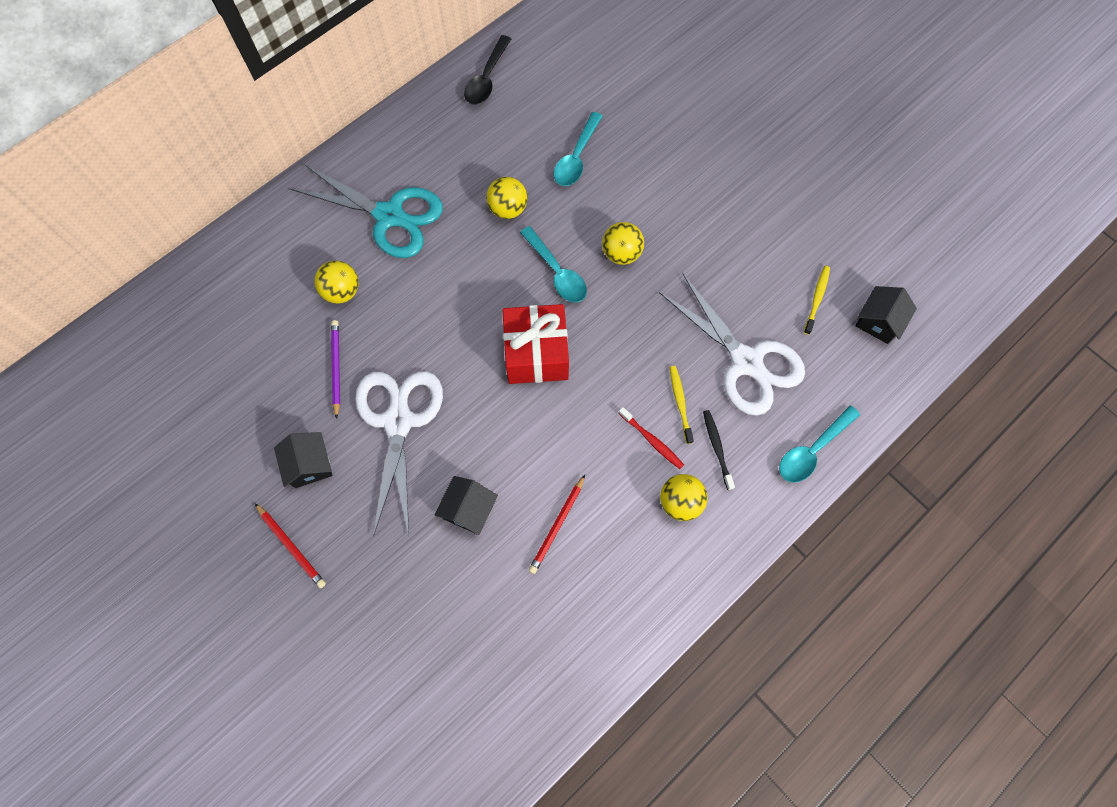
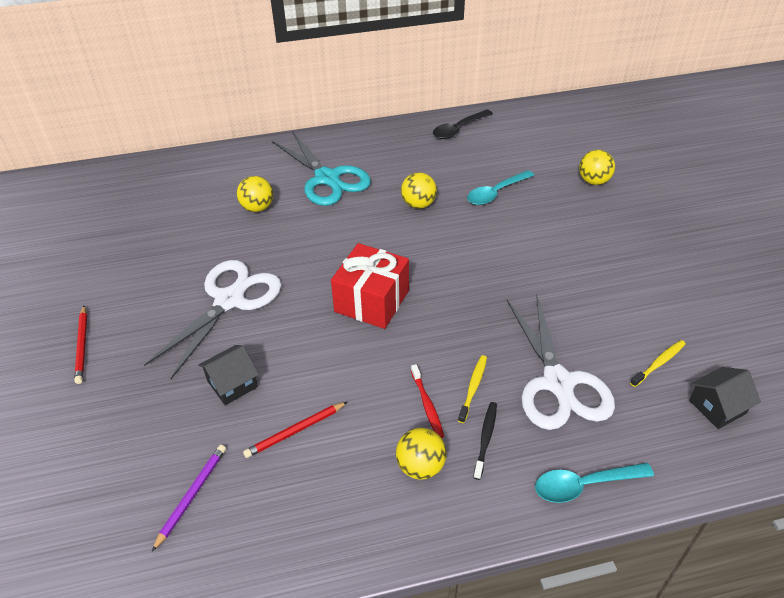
camera: 30 degrees right, 25 degrees down
black house [274,432,332,488] -> none
purple pencil [331,320,340,419] -> purple pencil moved to [152,445,226,552]
turquoise spoon [520,226,587,302] -> none
yellow ball [602,222,644,265] -> yellow ball moved to [579,150,615,185]

